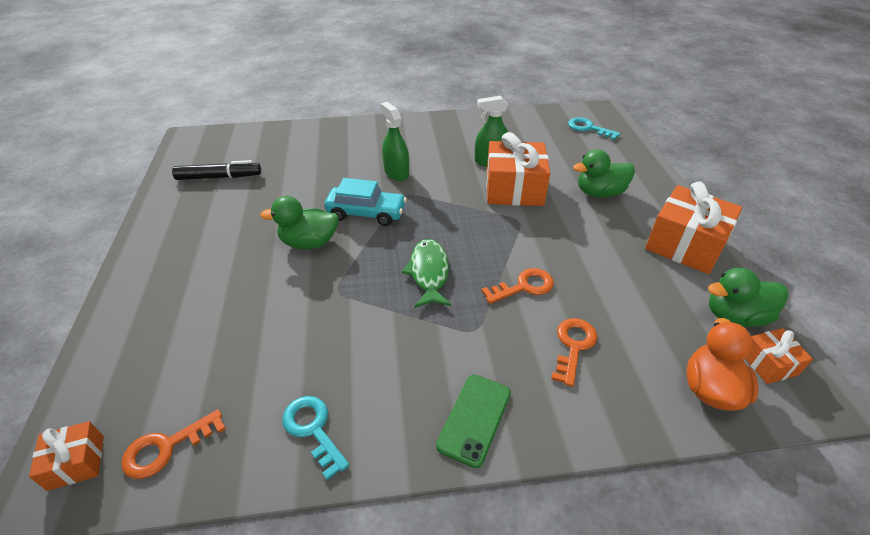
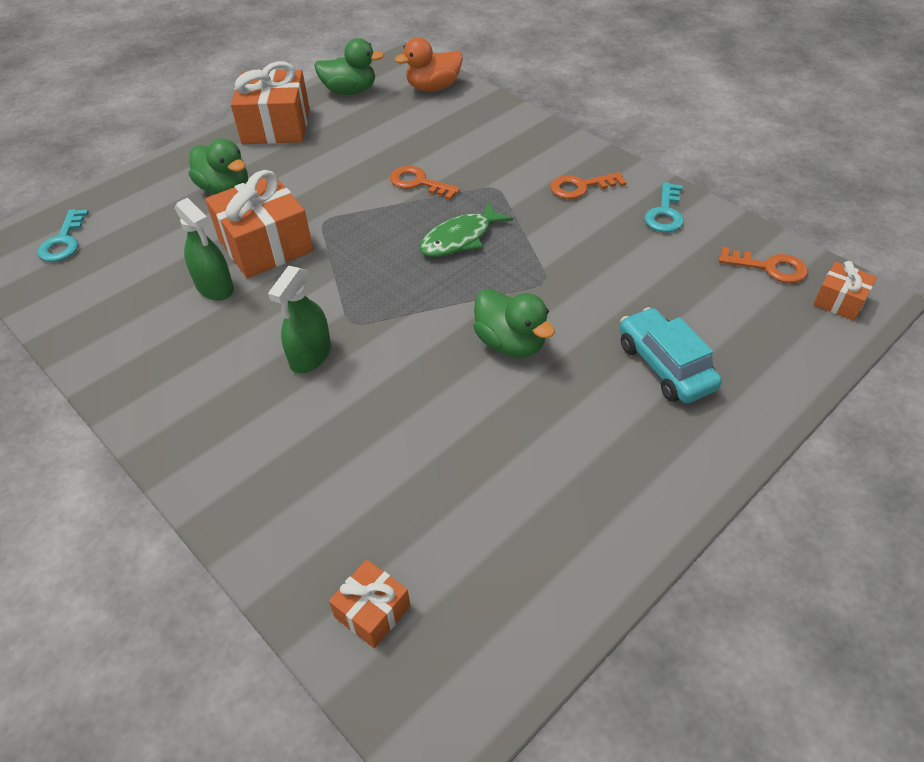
camera: 125 degrees left, 5 degrees up
black marker [172,160,261,180] -> none
turquoise car [324,178,407,226] -> turquoise car moved to [620,307,722,403]
green phone [436,375,511,468] -> none
orange key [551,318,597,387] -> orange key moved to [550,172,627,199]
green duck [708,268,788,327] -> green duck turned 45 degrees counterclockwise [314,38,384,95]
orange gift [745,328,813,384] -> orange gift moved to [329,560,410,648]

